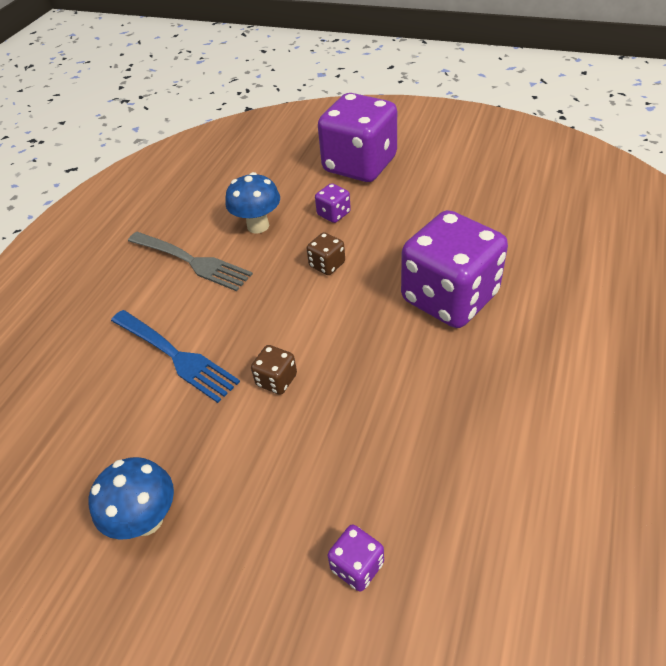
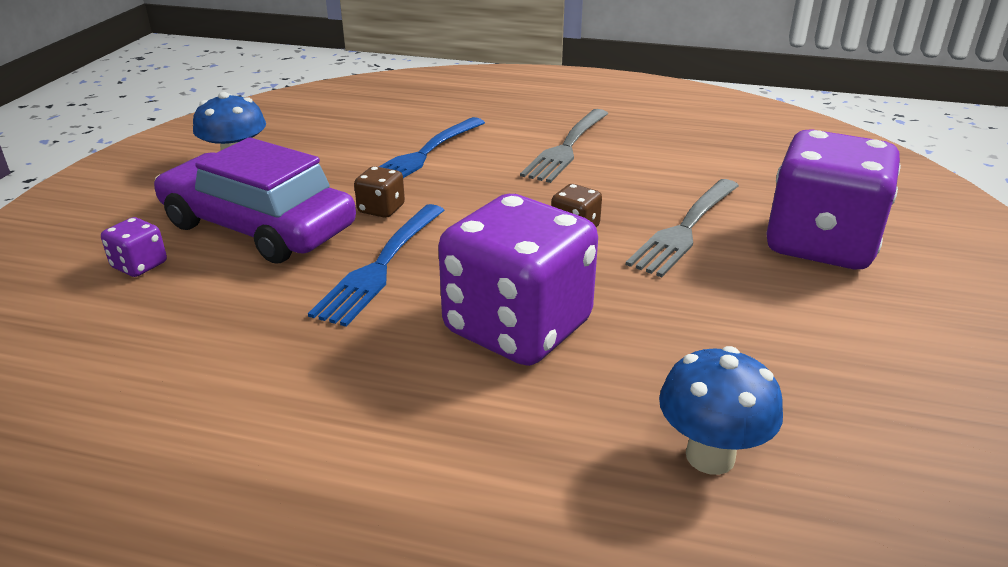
camera: 80 degrees right, 15 degrees down
blue mushroom [225,172,280,233] -> blue mushroom moved to [659,346,783,475]
purple dice [315,183,351,223] -> grey fork [626,179,739,277]
none -> purple car [154,137,356,263]
none -> blue fork [308,204,444,327]

